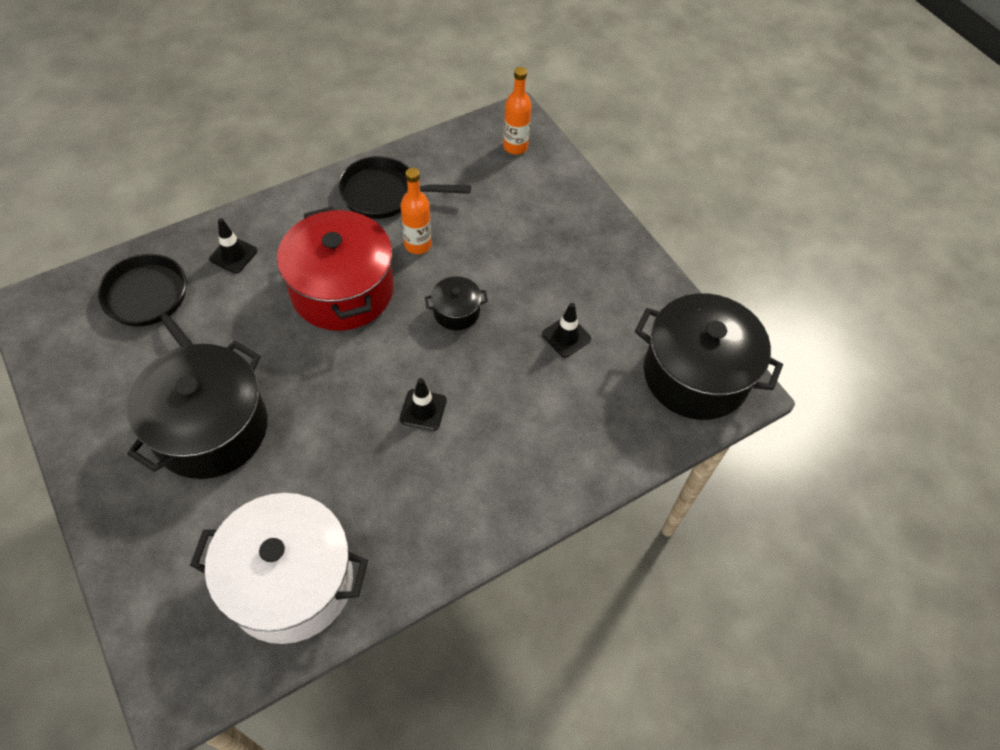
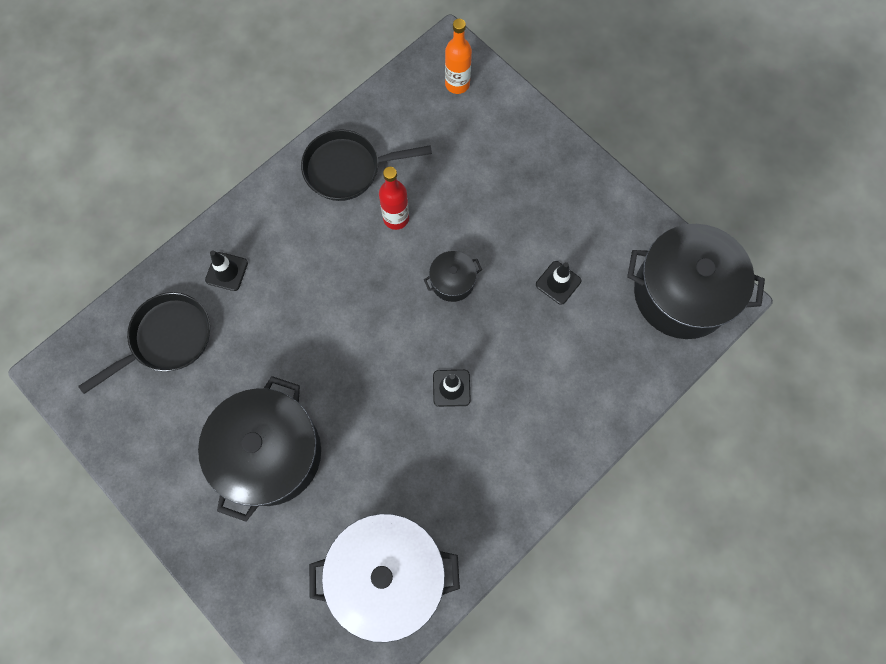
camera: 10 degrees left, 15 degrees up
black pan [97,254,193,347] -> black pan turned 105 degrees clockwise [78,292,210,394]
red pot [277,207,393,331] -> none
orange bottle [401,168,432,254] -> red bottle [379,167,409,230]

